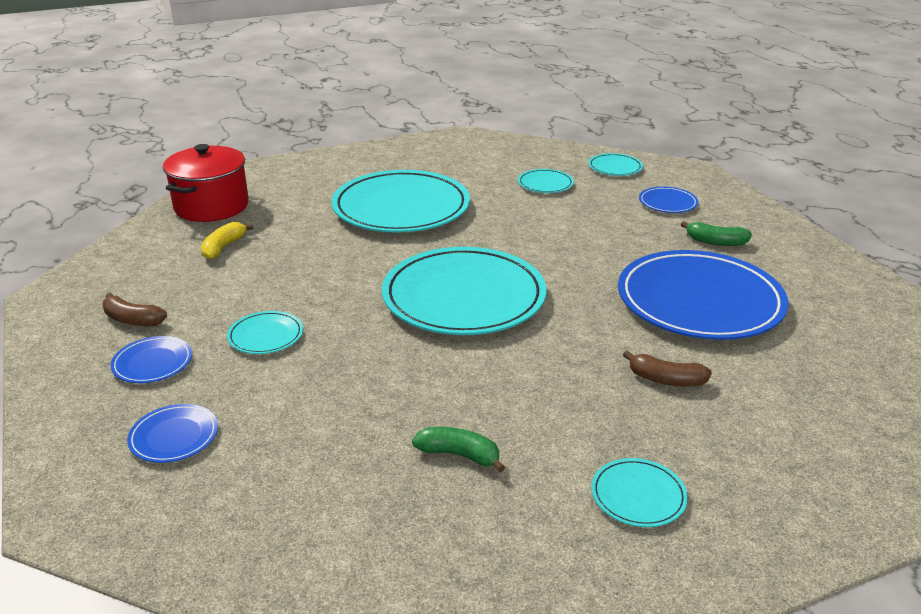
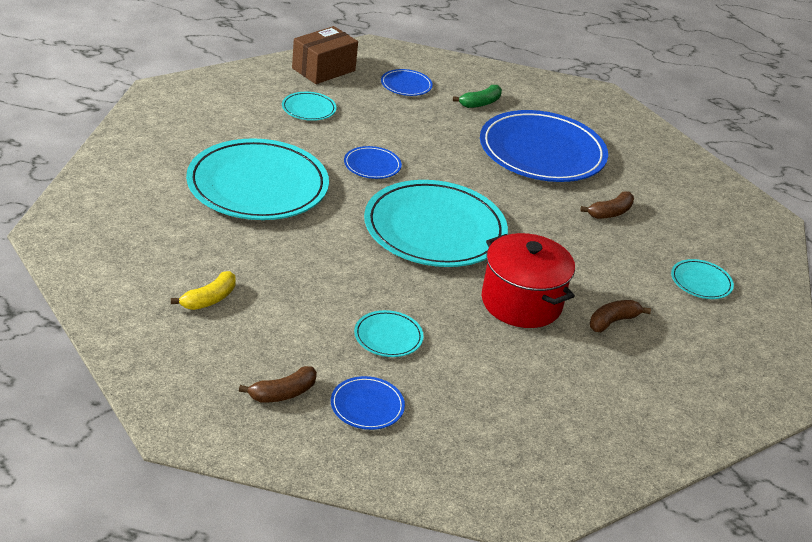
camera: 60 degrees left, 5 degrees up
blue plate [127,404,218,463] -> blue plate moved to [344,146,402,179]
red pot [163,144,249,222] -> red pot moved to [482,233,575,328]
yellow banana [201,222,254,260] -> yellow banana turned 105 degrees counterclockwise [171,271,236,310]
green banana [412,427,505,472] -> brown banana [590,300,651,332]
turquoise plate [588,153,643,176] -> brown box [292,26,358,84]

